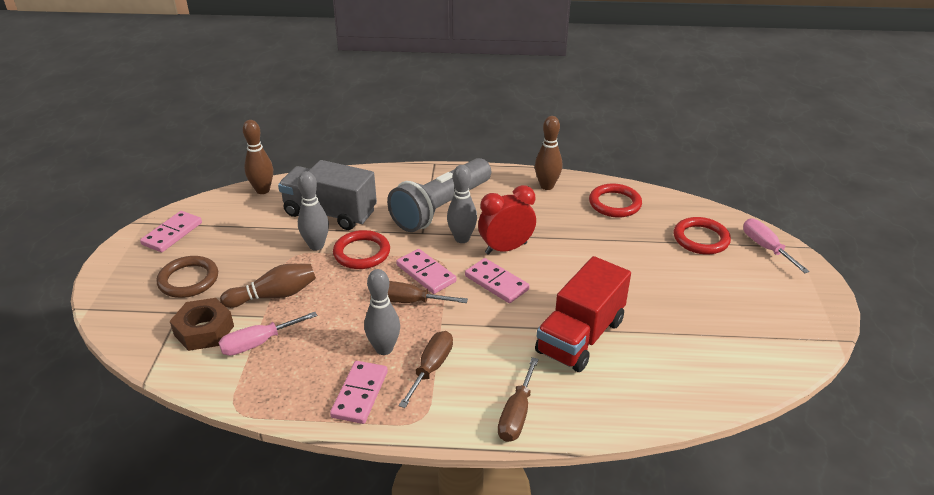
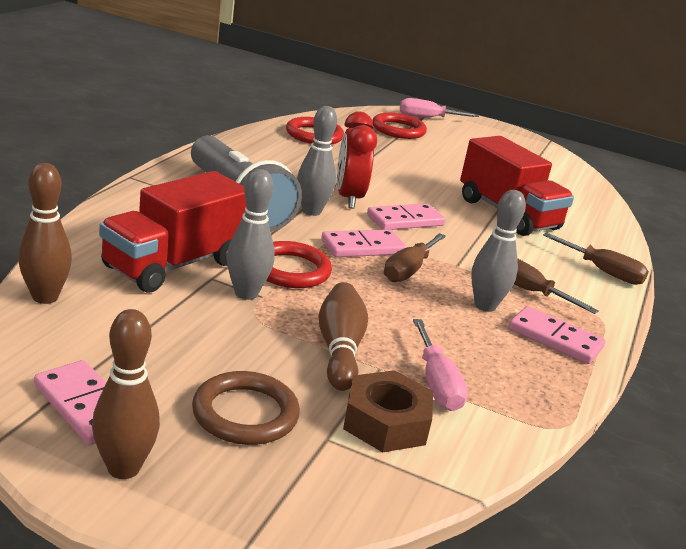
camera: 75 degrees left, 10 degrees down
grey truck [278,160,377,230] -> red truck [99,171,246,293]
brown bowling pin [535,116,562,190] -> brown bowling pin moved to [92,309,160,479]

